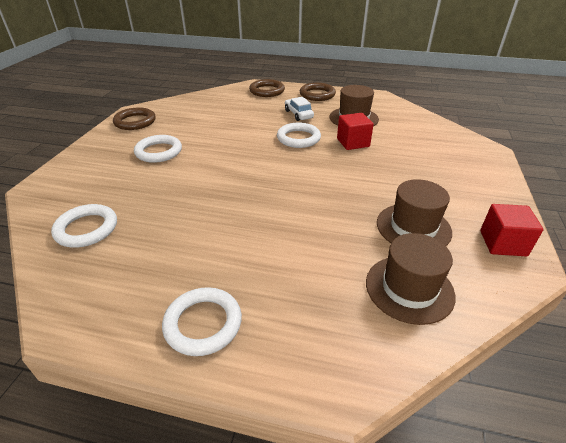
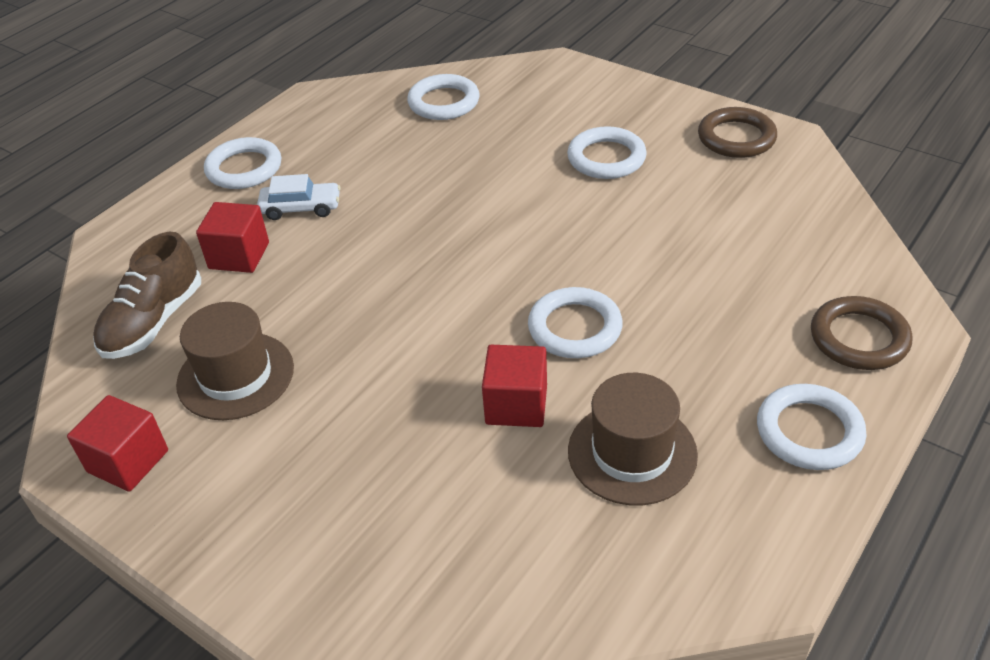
camera: 115 degrees right, 5 degrees up
white car [285,97,314,121] -> white car moved to [257,174,341,220]
brown ring [300,83,336,101] -> white ring [757,384,867,470]
brown hat [366,233,455,325] -> brown shoe [93,232,201,359]
none -> red cube [196,202,269,273]

